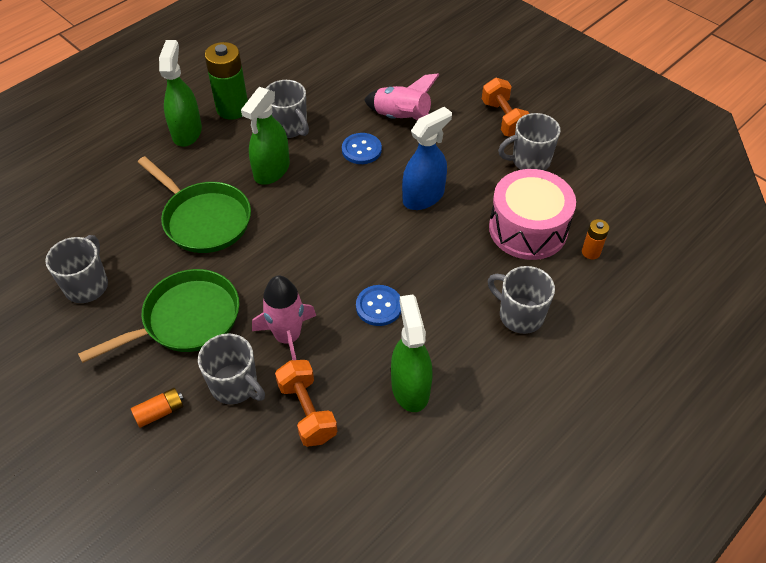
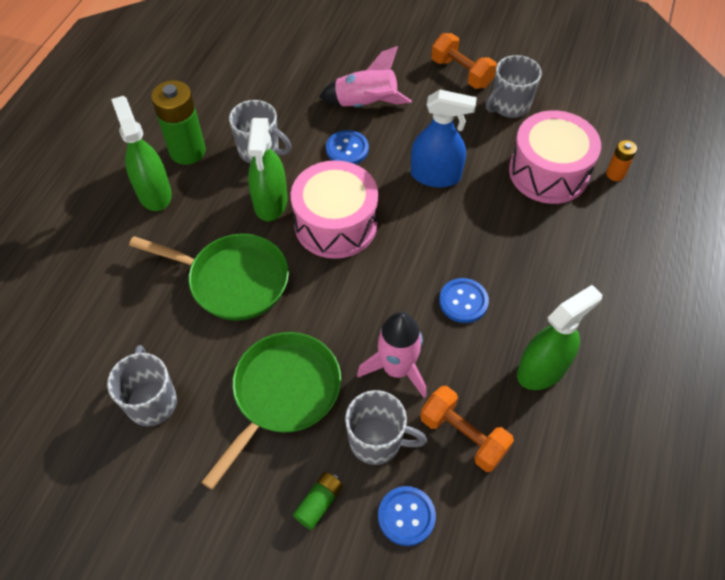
camera: 25 degrees left, 5 degrees up
orange battery [131,388,184,428] -> green battery [293,472,343,530]
green spray bottle [391,295,432,412] -> green spray bottle turned 90 degrees clockwise [517,285,602,390]
blue spray bottle [402,107,452,210] -> blue spray bottle turned 75 degrees clockwise [411,90,477,187]
grey mug [488,266,555,334] -> none
none -> pink drum [291,160,378,259]
none -> blue button [378,486,436,546]

